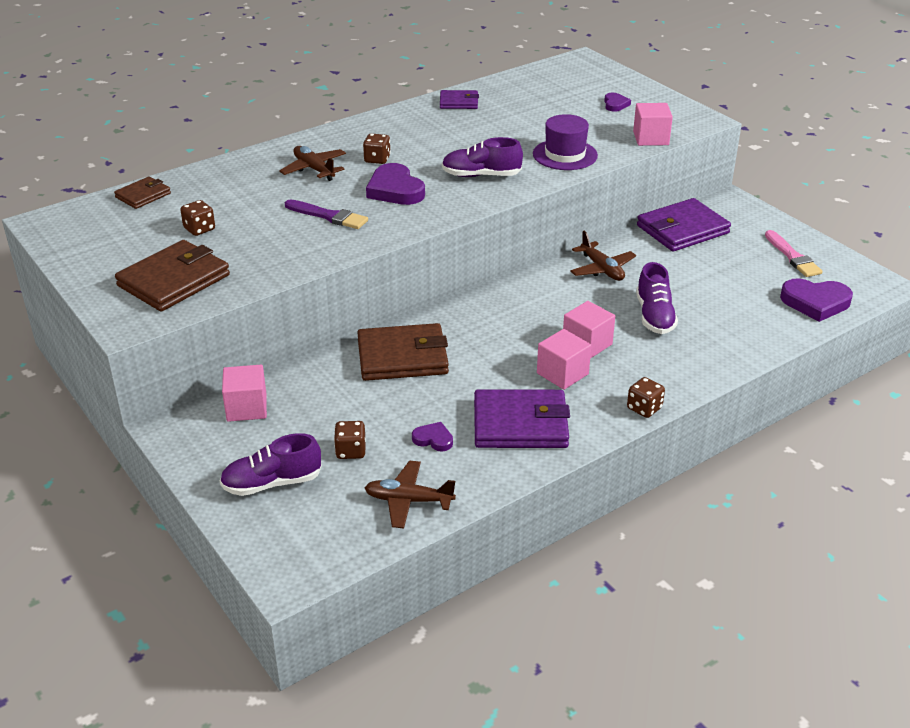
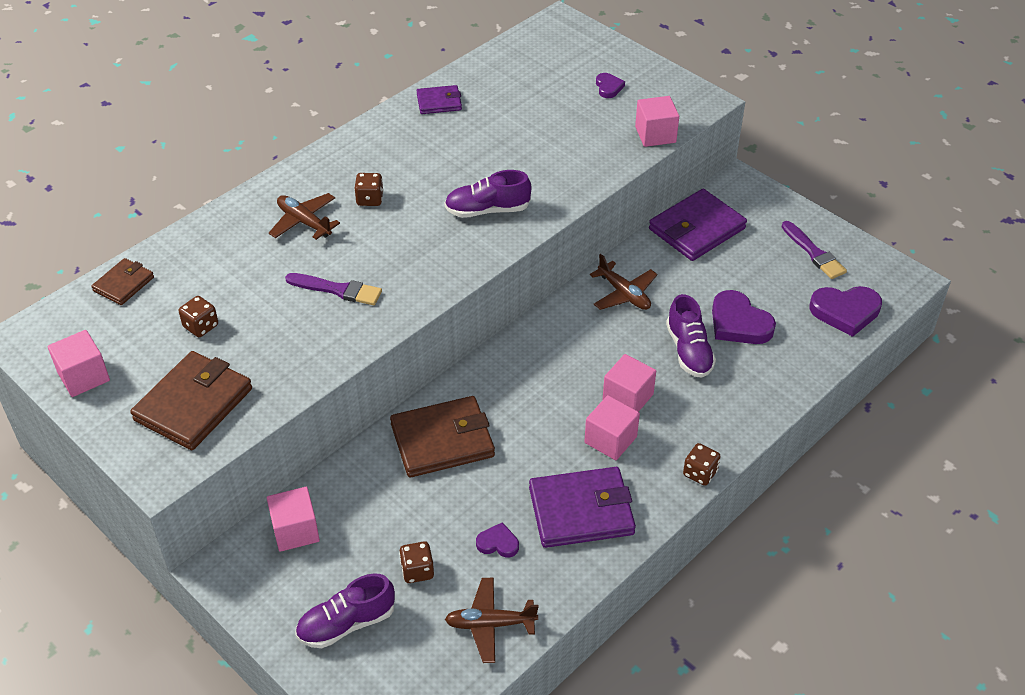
camera: 10 degrees left, 10 degrees up
purple heart [366,163,425,205] -> purple heart moved to [712,290,776,344]
purple hat [533,114,598,170] -> none
pink brush [765,230,823,277] -> purple brush [782,221,847,279]
none -> pink cube [47,330,110,397]

